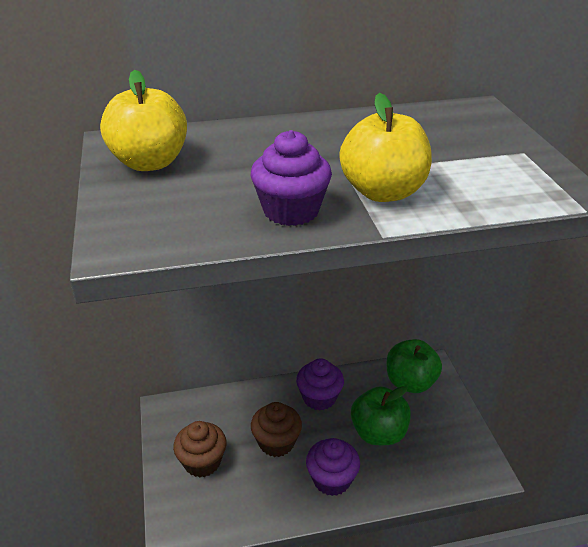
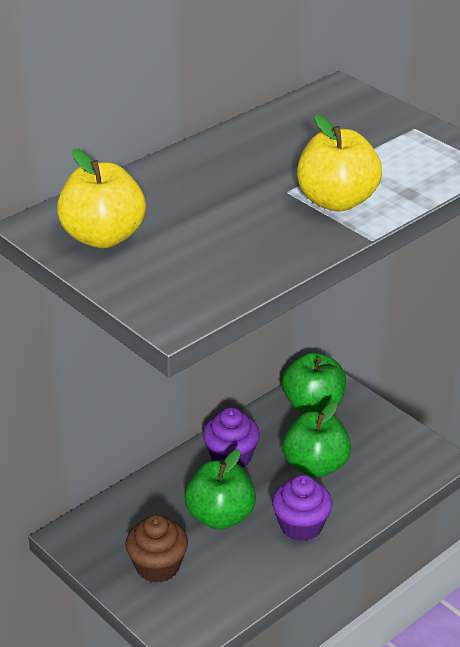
camera: 30 degrees left, 0 degrees up
purple cupcake [251,130,332,226] -> none
brown cupcake [251,402,302,457] -> green apple [184,449,256,530]

